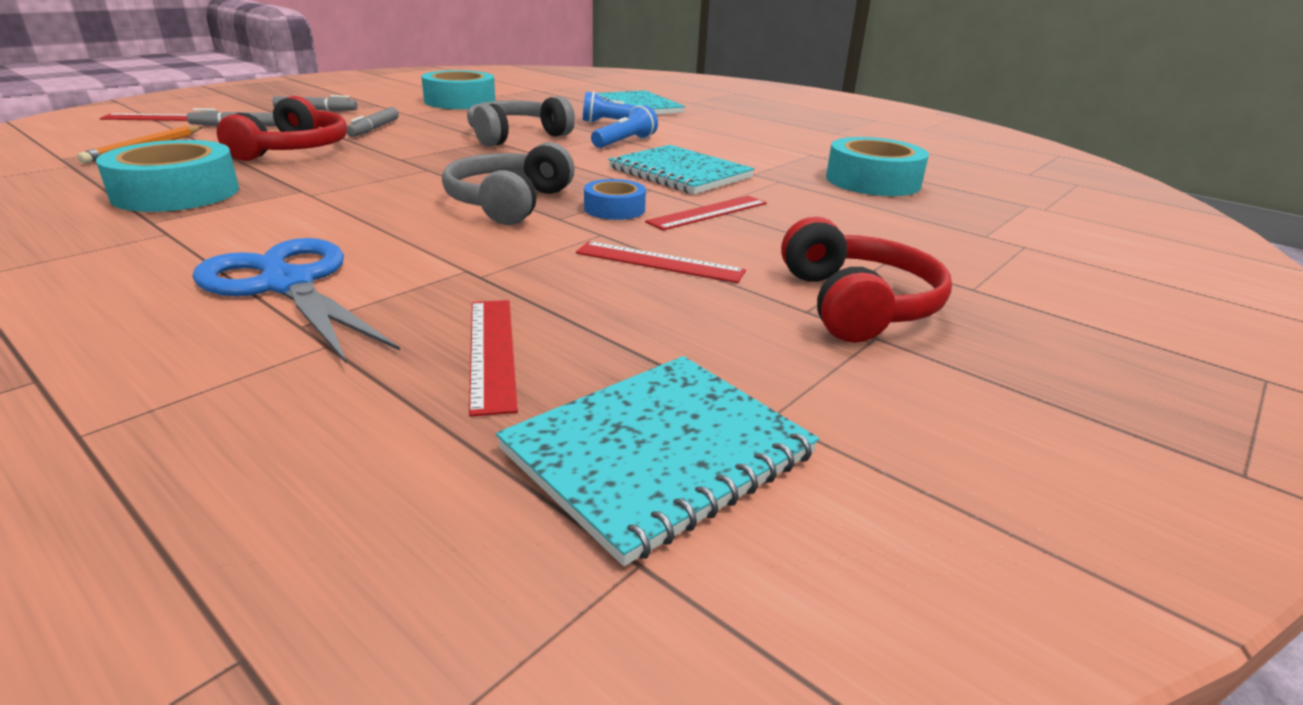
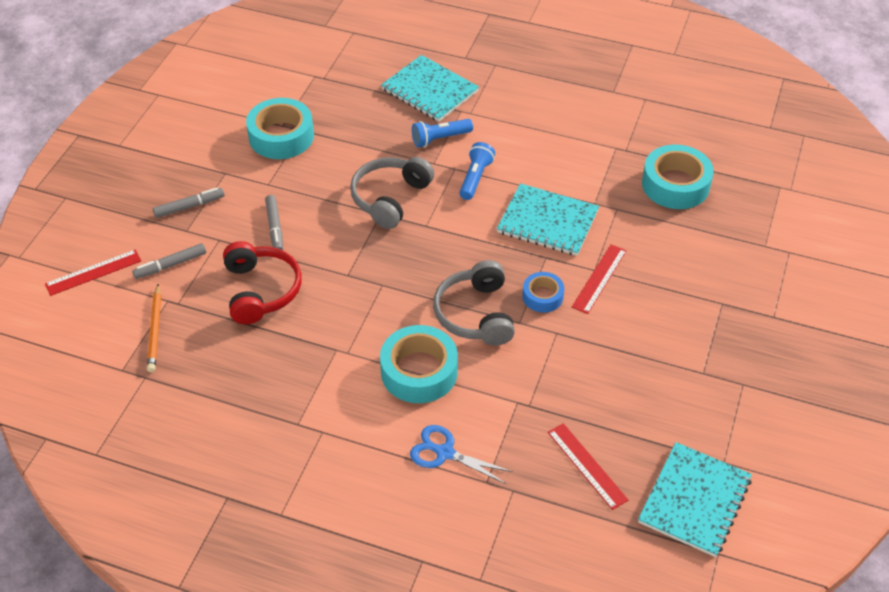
camera: 20 degrees left, 20 degrees up
turquoise tape [96,140,239,212] -> turquoise tape moved to [380,325,458,403]
blue scissors [192,238,400,364] -> blue scissors [410,425,513,484], size x0.65
red ruler [576,241,746,283] -> none
red headphones [781,217,952,343] -> none

